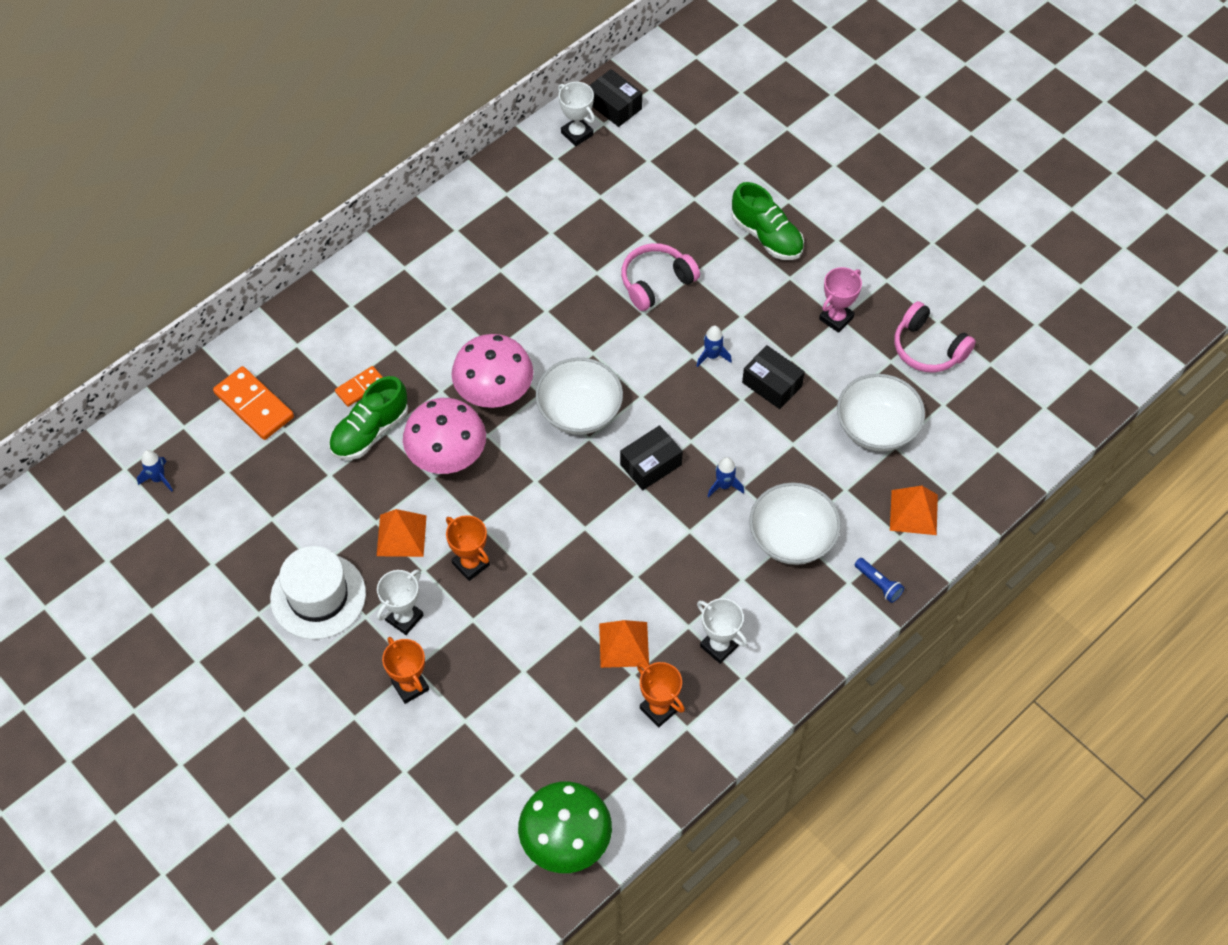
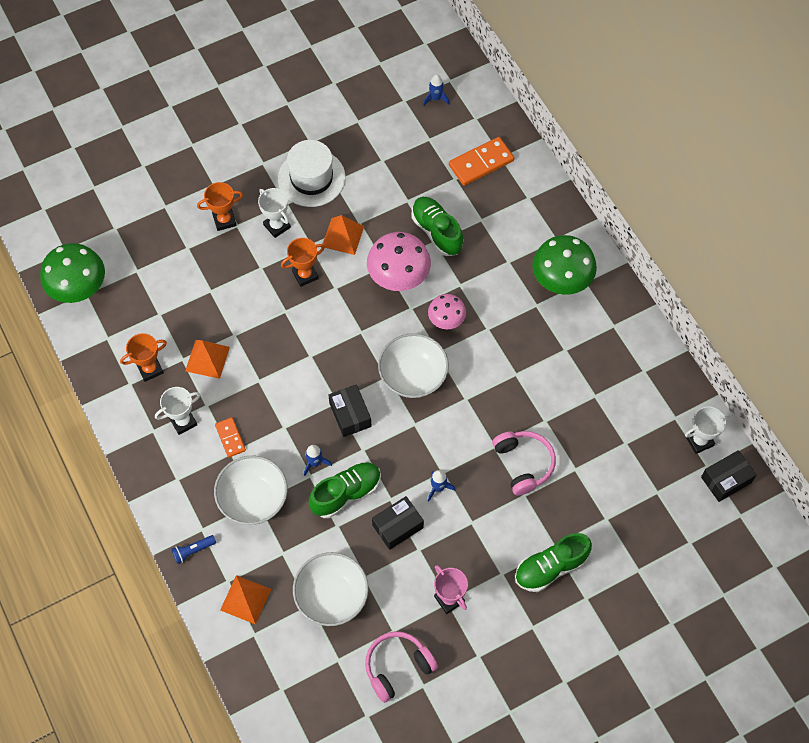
camera: 105 degrees right, 5 degrees up
orange domino [335,366,383,407] -> orange domino moved to [215,417,246,458]
pink mushroom [452,334,533,408] -> pink mushroom [428,294,466,329], size x0.59
none -> green shoe [309,462,381,518]
none -> green mushroom [532,235,597,295]

